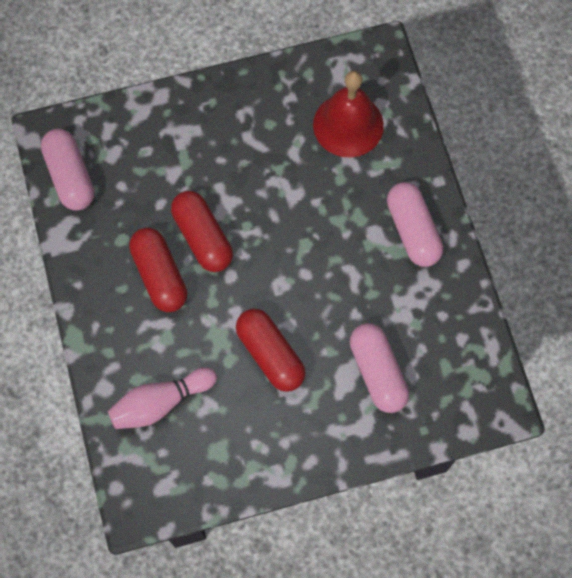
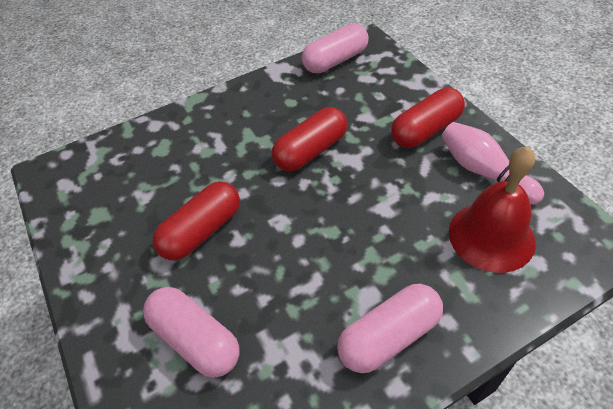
camera: 80 degrees right, 20 degrees down
pink bowling pin [108,367,217,429] -> pink bowling pin moved to [442,122,544,205]
red capsule [129,228,187,312] -> red capsule moved to [391,88,465,148]
pink capsule [350,323,409,413] -> pink capsule turned 75 degrees clockwise [143,287,239,377]

